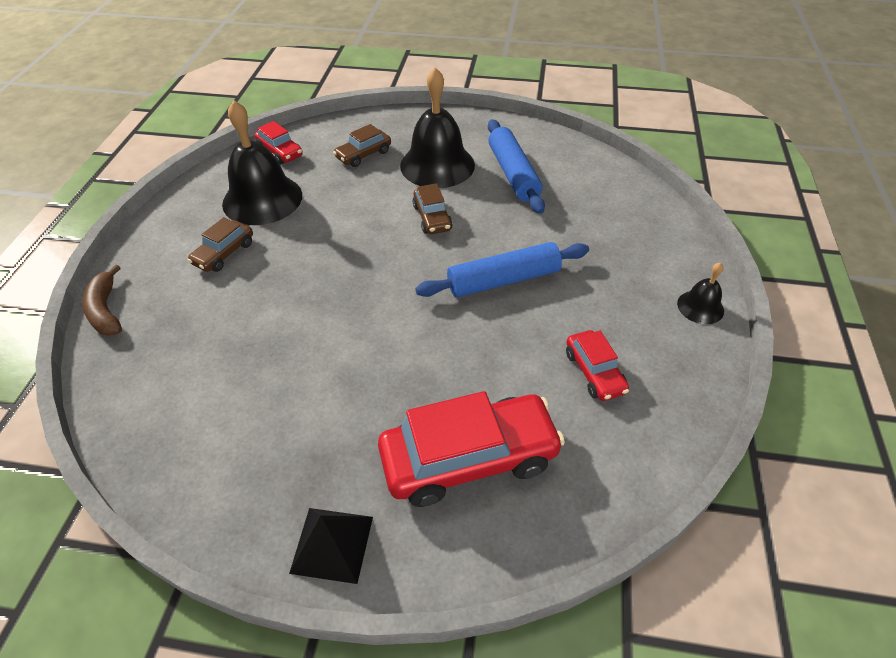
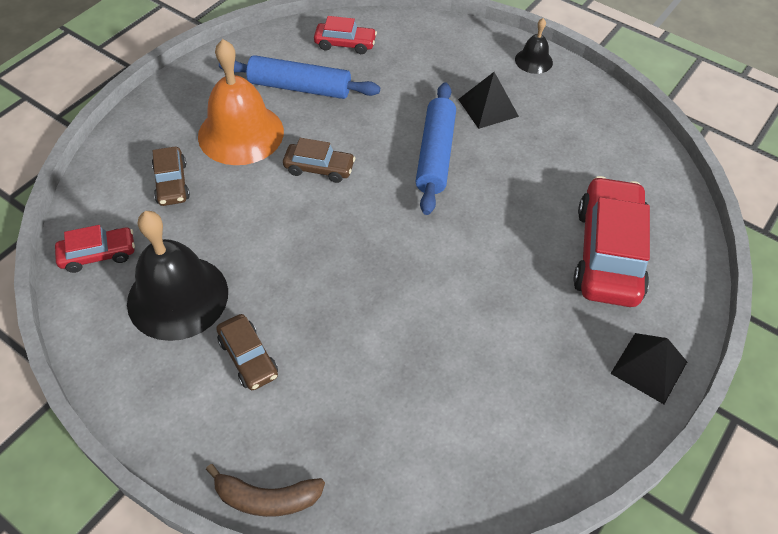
camera: 65 degrees left, 5 degrees up
black bell [400,67,475,188] -> orange bell [198,39,284,165]
red car [566,330,629,401] -> red car moved to [314,16,377,54]
none -> black pyramid [458,72,519,129]

